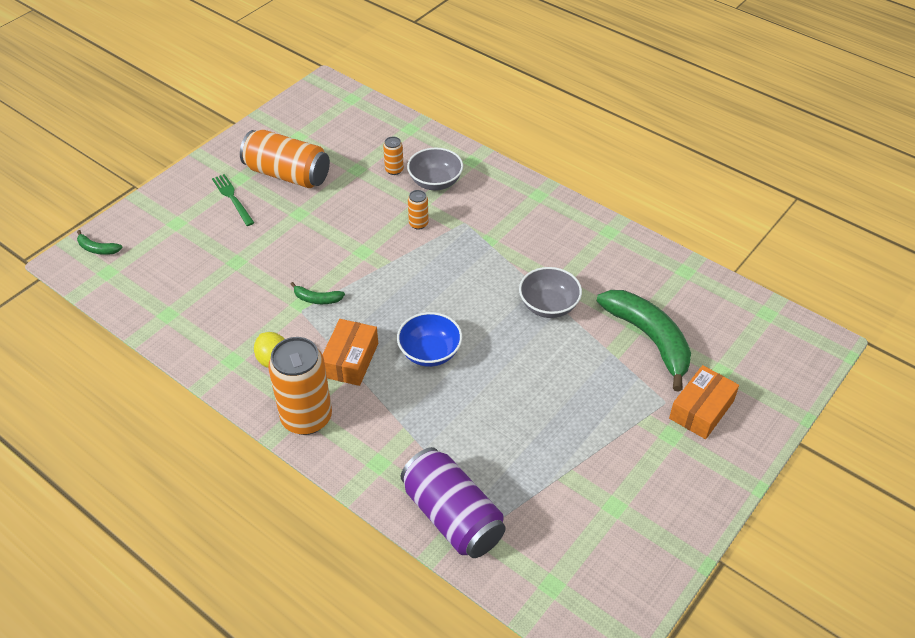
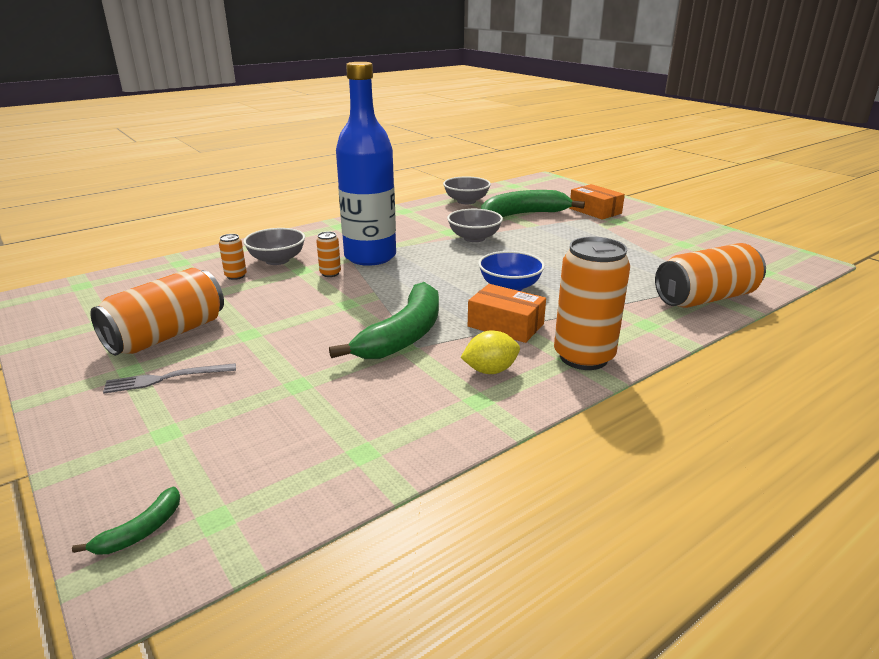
camera: 75 degrees left, 20 degrees down
green fork [212,174,254,226] -> grey fork [103,363,236,394]
green banana [290,282,345,304] -> green banana [329,282,439,359], size x2.32
purple can [401,447,506,558] -> orange can [655,243,766,308]
none -> blue bottle [336,62,396,266]
none -> grey bowl [443,176,491,204]

